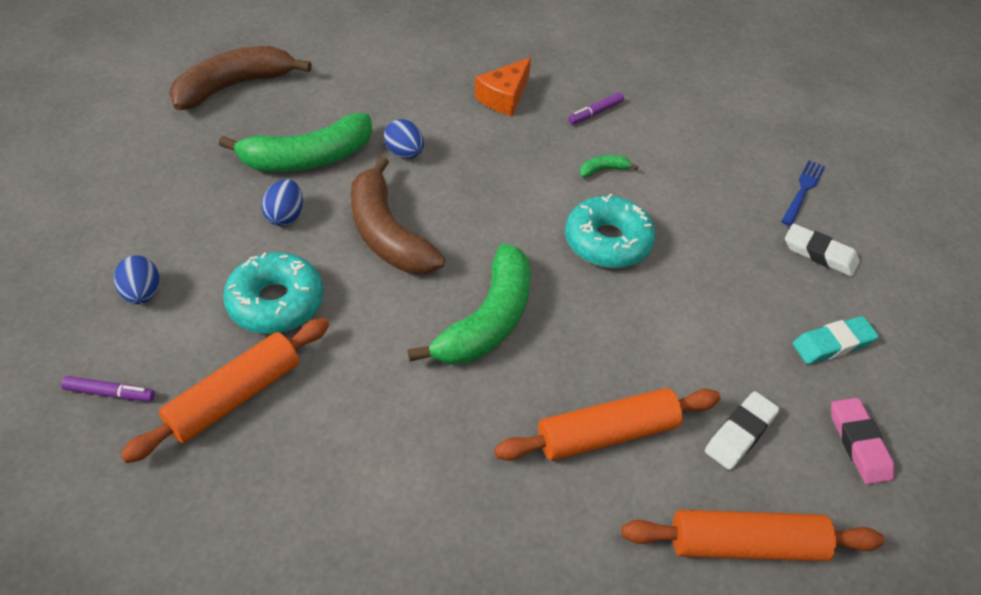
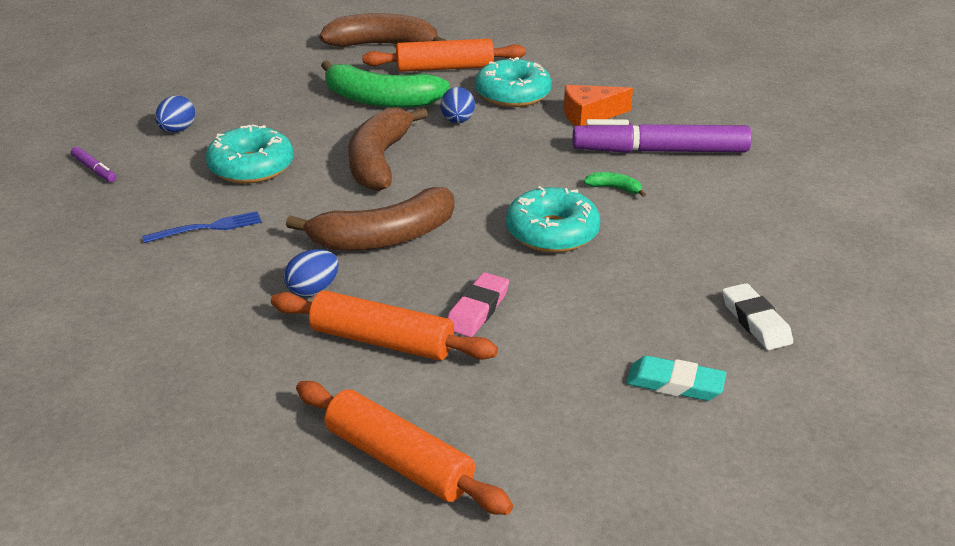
camera: 40 degrees right, 15 degrees down
orange rolling pin [120,318,329,463] -> orange rolling pin moved to [362,39,526,72]
blue egg [262,179,303,226] -> blue egg moved to [284,249,339,297]
green banana [408,243,531,365] -> brown banana [286,187,454,251]
purple marker [568,92,624,124] -> purple marker [572,119,752,153], size x2.43
white eraser [705,391,780,470] -> none
blue fork [781,160,826,226] -> blue fork moved to [142,211,262,243]
pink eraser [831,398,895,485] -> pink eraser moved to [447,272,509,337]
none -> turquoise donut [475,57,552,107]

